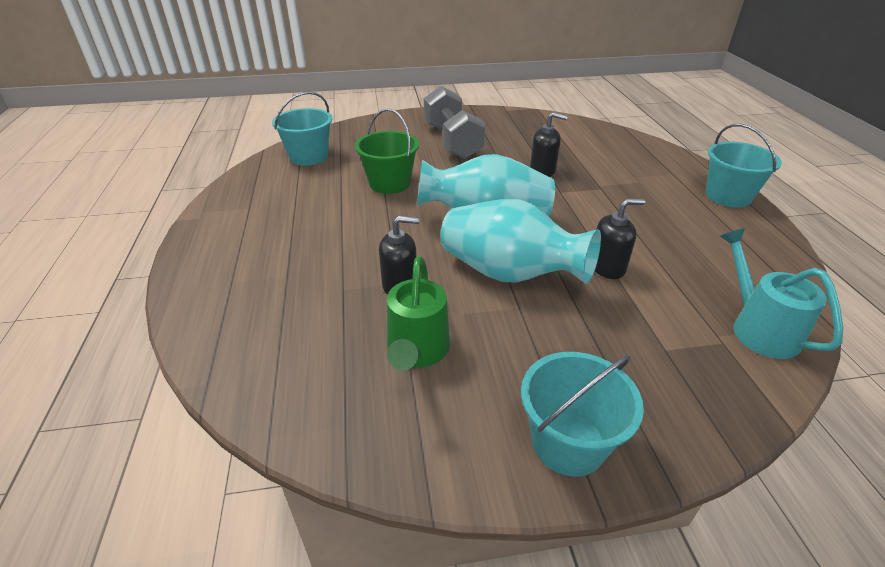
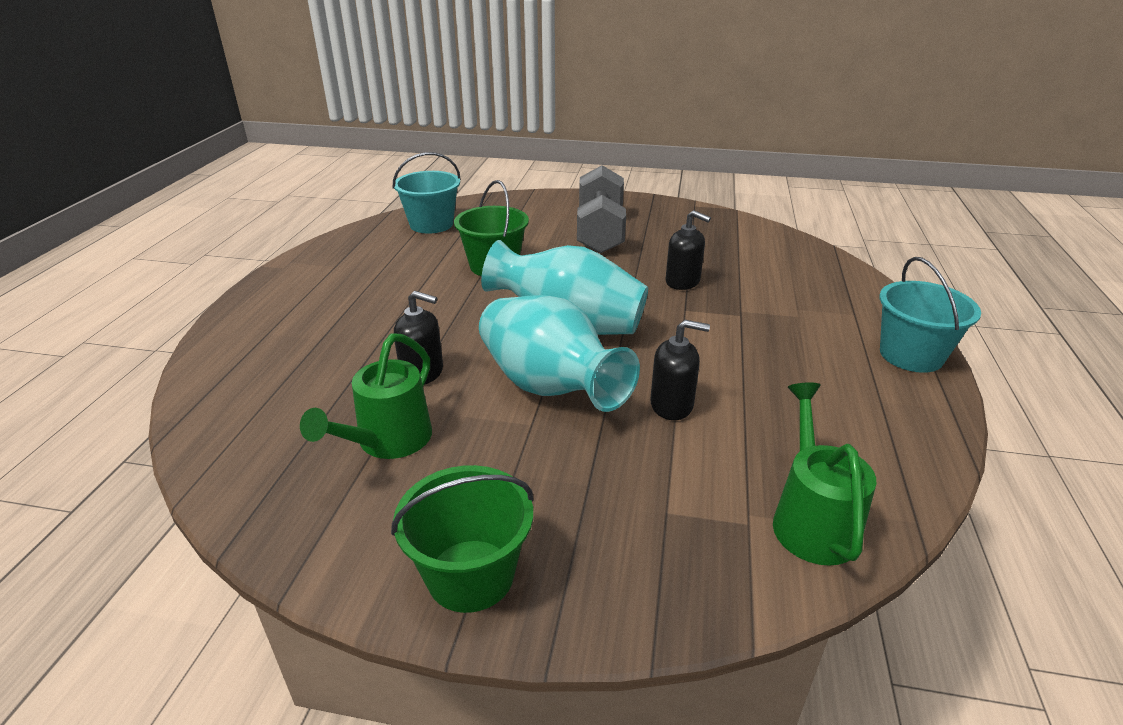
camera: 20 degrees right, 5 degrees down
turquoise bucket [521,352,644,477] -> green bucket [391,465,533,613]
turquoise watering can [719,228,843,359] -> green watering can [773,382,876,566]

